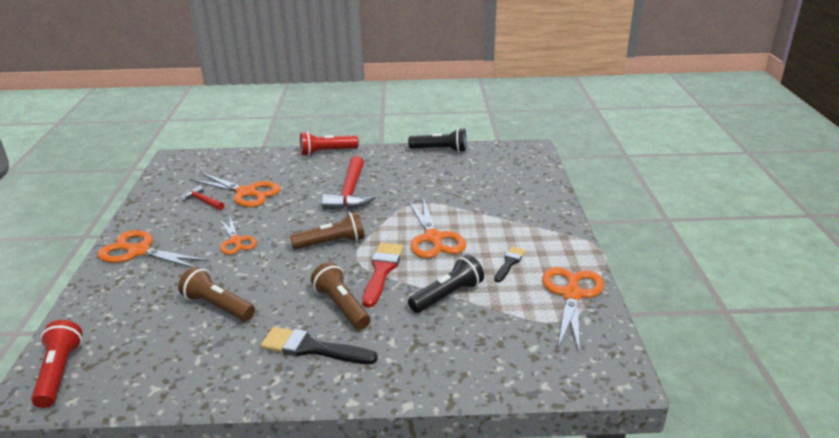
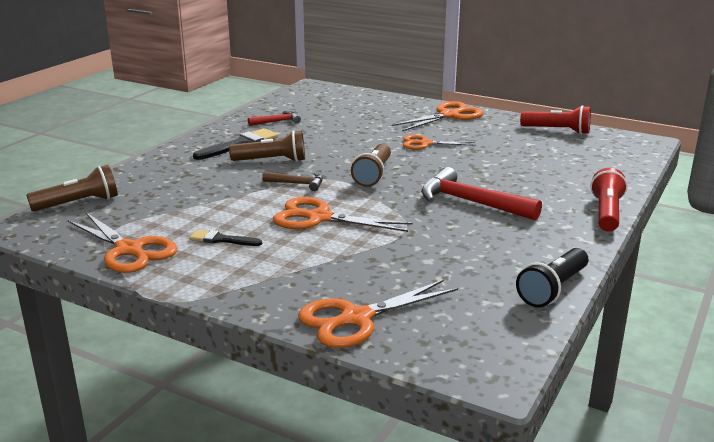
camera: 120 degrees right, 5 degrees down
red flashlight [31,320,83,408] -> red flashlight moved to [520,105,591,134]
brown flashlight [178,267,255,321] -> brown flashlight moved to [26,165,118,211]
red hammer [182,185,224,210] -> red hammer moved to [248,111,301,126]
orange scissors [190,172,281,207] -> orange scissors moved to [298,280,458,348]
red brush [363,243,404,308] -> brown hammer [262,172,323,191]
black flashlight [408,255,484,313] -> none
black brush [494,246,526,282] -> black brush turned 135 degrees clockwise [190,229,262,246]

